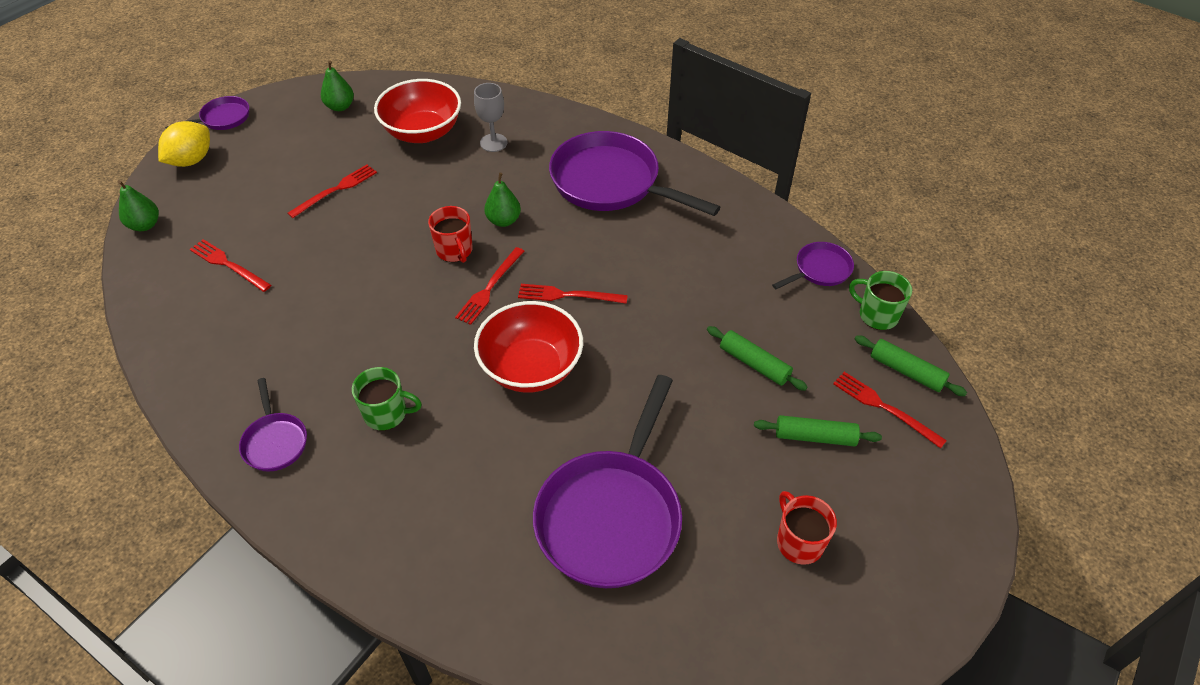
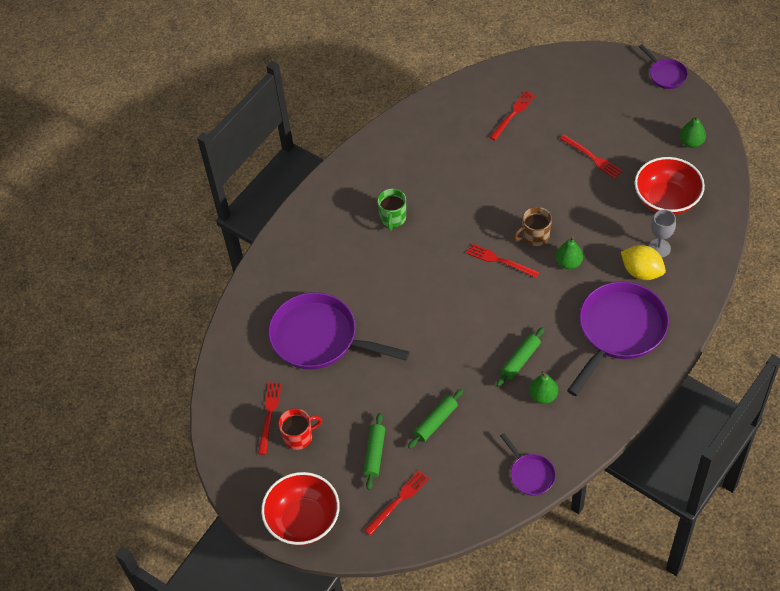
camera: 95 degrees right, 5 degrees up
green pear [117,180,159,231] -> green pear moved to [529,371,558,404]
yellow lemon [158,121,210,167] -> yellow lemon moved to [621,245,666,280]
purple pan [239,378,307,471] -> none
red mug [428,206,473,263] -> brown mug [514,207,552,246]
red bowl [474,301,583,393] -> red bowl moved to [261,472,340,545]
red fork [518,284,628,304] -> red fork moved to [258,382,282,455]
green mug [849,271,912,330] -> none
green rolling pin [855,335,967,396] -> green rolling pin moved to [496,327,544,387]

